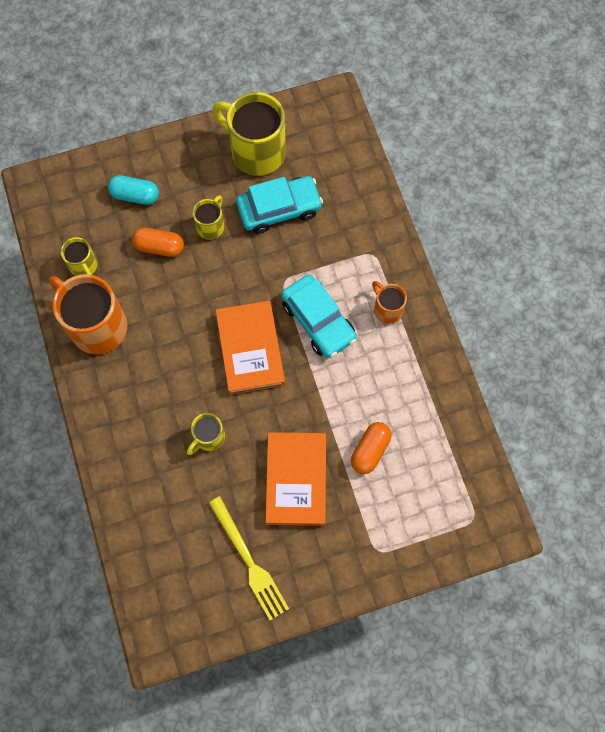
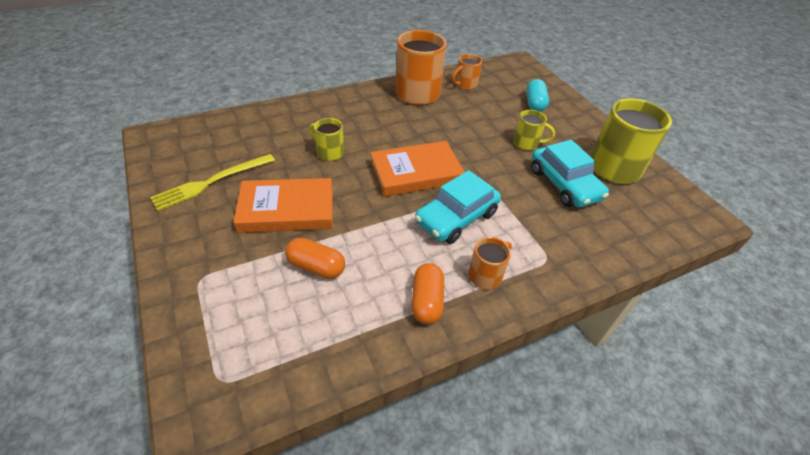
camera: 80 degrees right, 25 degrees down
yellow mug [61,237,98,276] -> orange mug [452,54,482,90]
orange capsule [132,227,184,257] -> orange capsule moved to [412,263,444,324]

